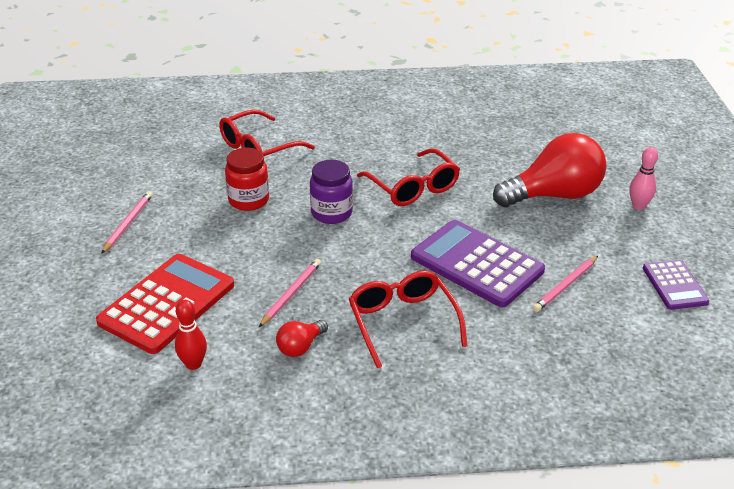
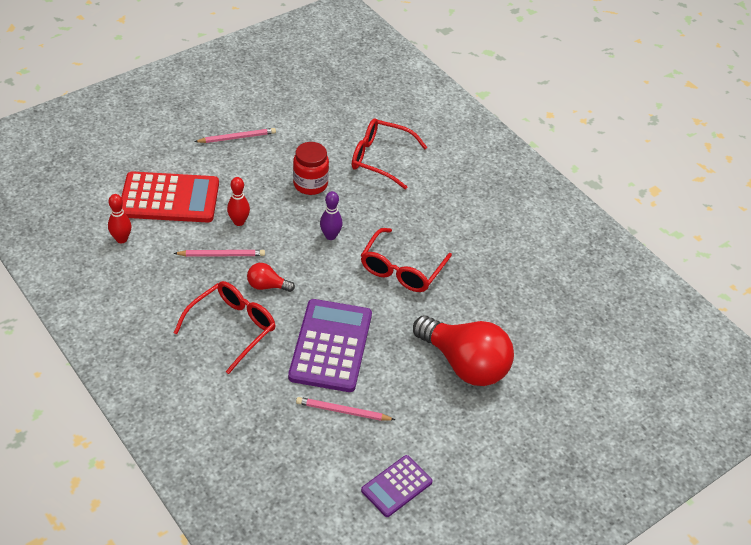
camera: 55 degrees right, 10 degrees up
red light bulb [276,320,328,357] -> red light bulb moved to [247,263,295,292]
purple jar [310,160,353,224] -> purple bowling pin [320,191,343,240]
pink bowling pin [629,147,658,210] -> none
none -> red bowling pin [227,177,250,226]

